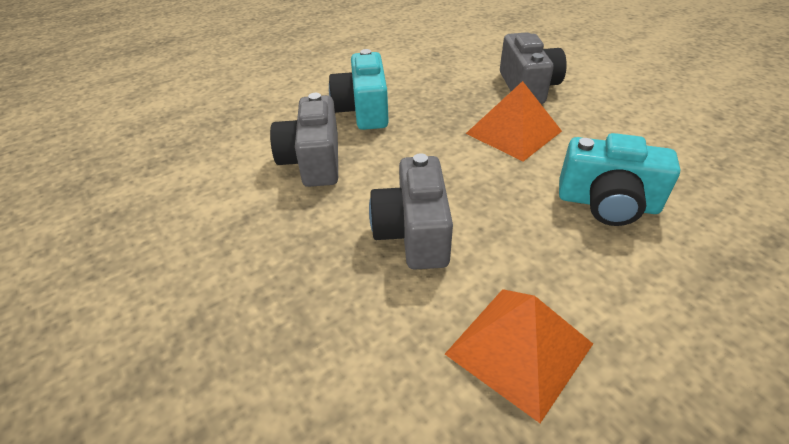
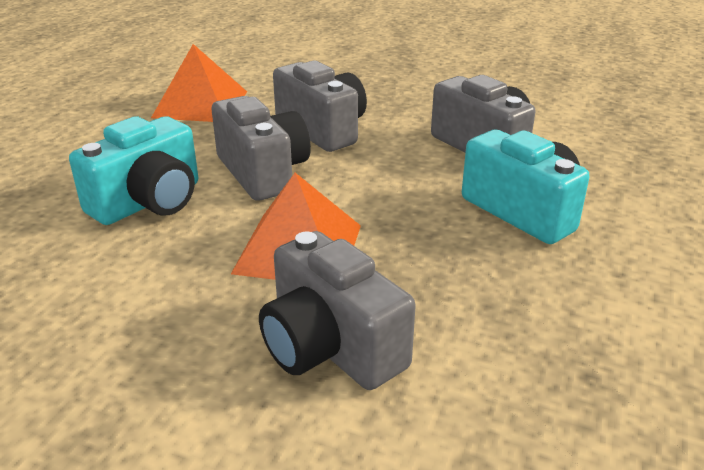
camera: 145 degrees right, 10 degrees down
turquoise camera [559,133,680,226] -> turquoise camera turned 150 degrees clockwise [69,116,198,225]
none -> grey camera [211,96,311,201]

